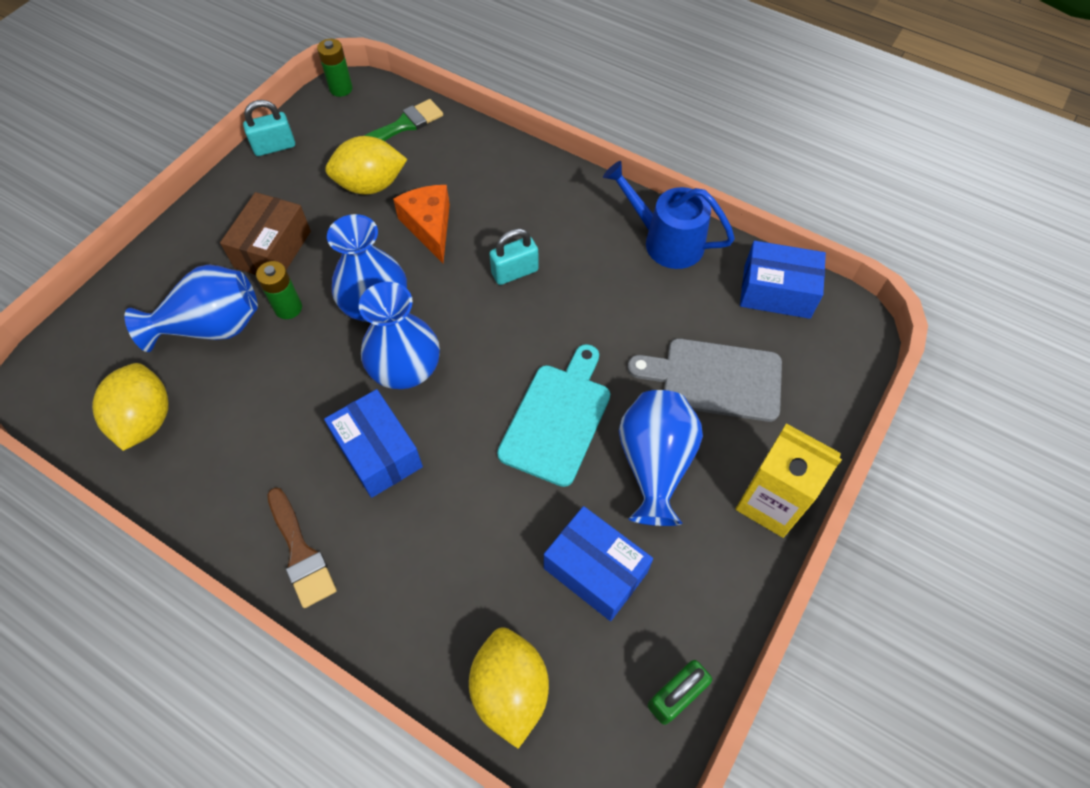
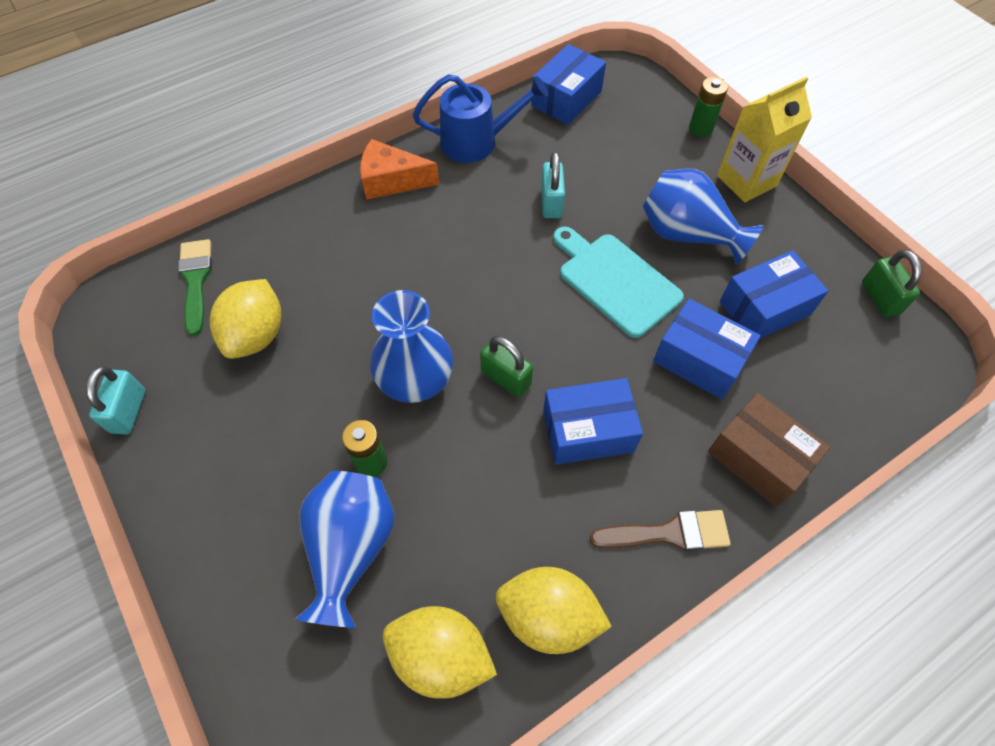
camera: 65 degrees left, 0 degrees up
brown box [220,192,311,275] -> brown box moved to [708,393,830,507]
green battery [317,39,353,97] -> green battery moved to [689,77,728,137]
blue vase [359,282,440,389] -> green padlock [480,336,533,397]
orange cheese [393,185,450,263] -> orange cheese moved to [360,139,439,200]
yellow lemon [469,627,549,749] -> yellow lemon moved to [496,567,612,654]
turquoise padlock [489,228,539,285] -> turquoise padlock moved to [541,152,565,218]
blue watering can [603,161,735,269] -> blue watering can turned 150 degrees counterclockwise [413,74,548,163]
grey cutting board [628,338,782,422] -> none
none -> blue box [653,299,761,399]

